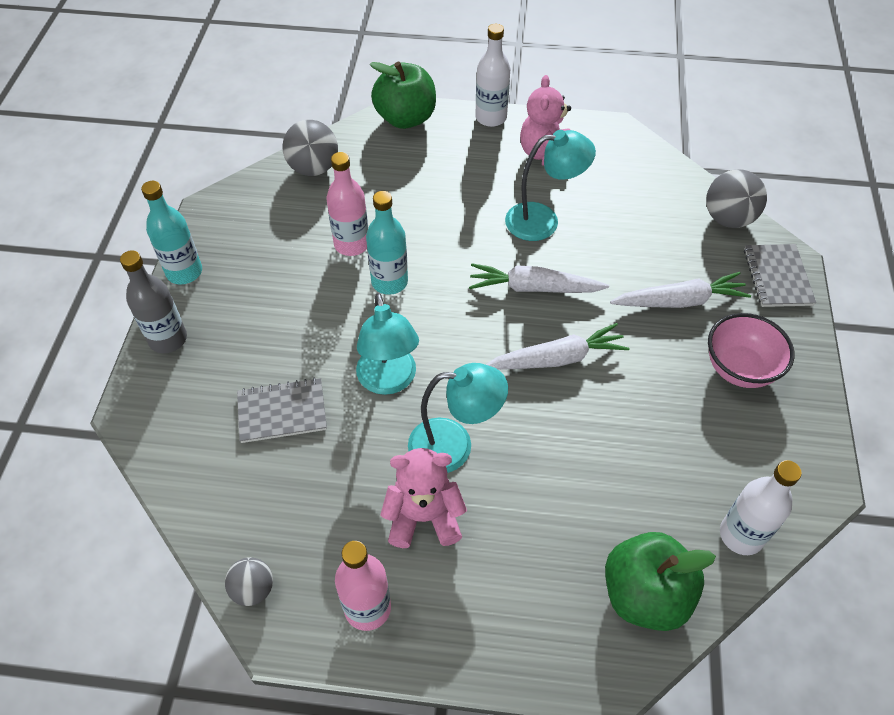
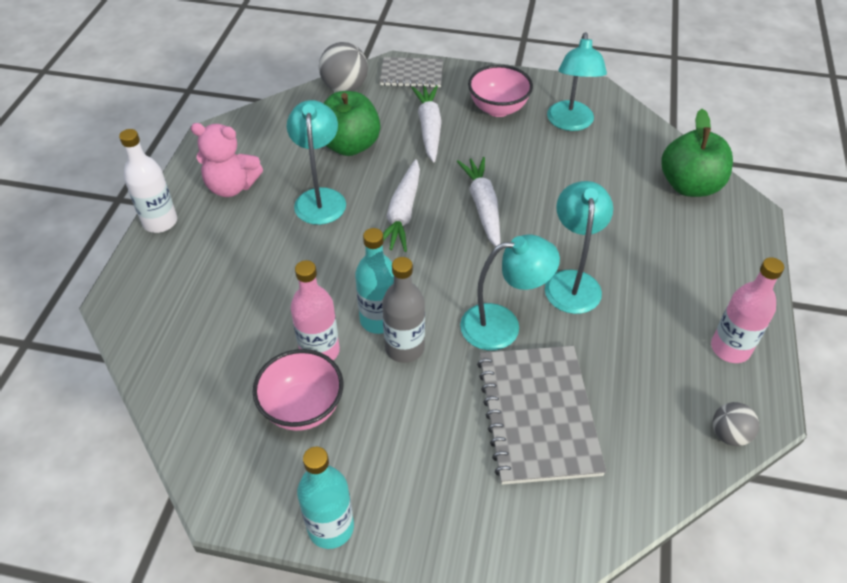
camera: 85 degrees left, 5 degrees down
grey bottle [120,250,187,353] -> grey bottle moved to [382,257,425,363]
grey notebook [237,378,327,443] -> grey notebook [477,346,607,485], size x1.66
grey ball [282,120,338,176] -> none
green apple [370,62,436,129] -> green apple moved to [323,91,380,156]
pink teddy bear [380,448,467,548] -> none
white bottle [720,460,802,555] -> none
none -> pink bowl [253,349,343,431]
none -> turquoise lamp [547,32,607,131]

